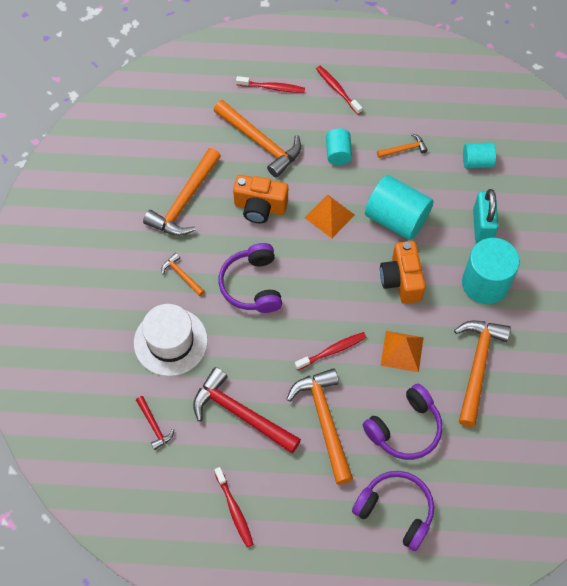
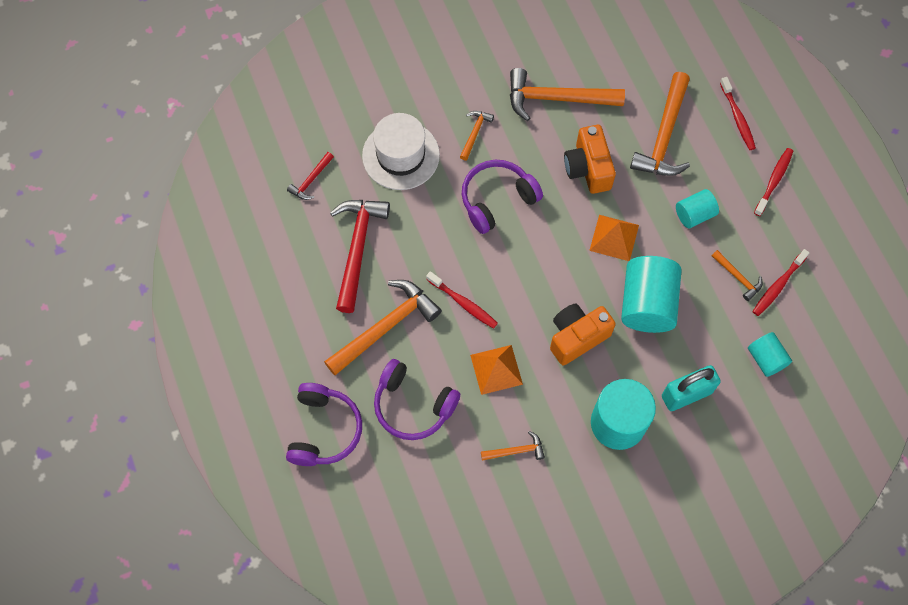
camera: 65 degrees right, 5 degrees up
red toothbrush [214,467,253,547] -> red toothbrush moved to [752,249,809,316]
orange hammer [454,321,511,427] -> orange hammer [481,431,545,461], size x0.48

